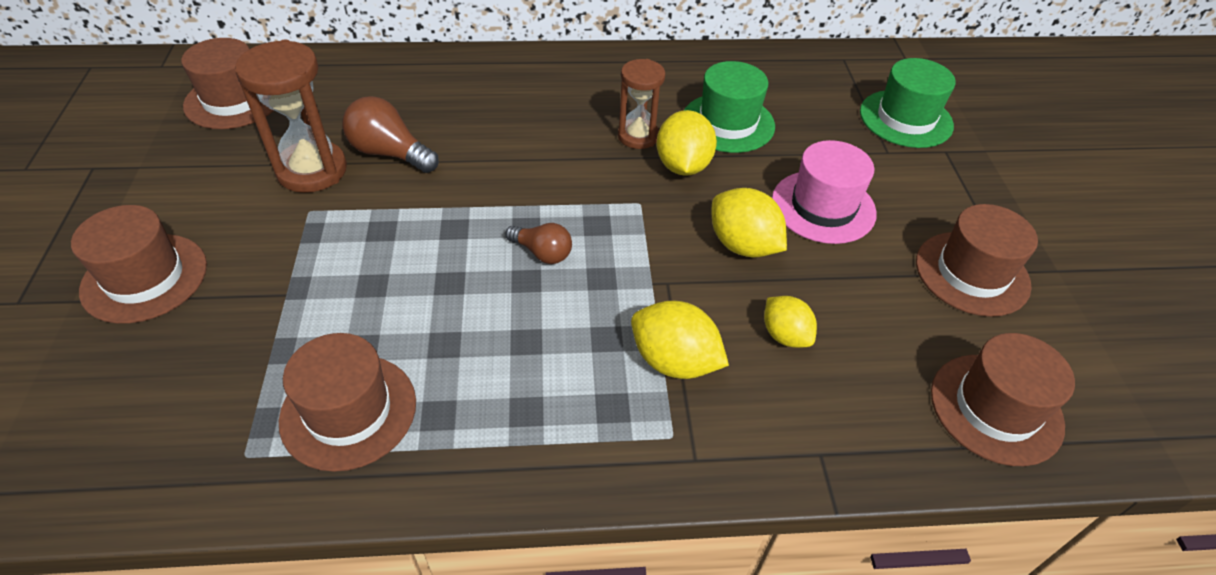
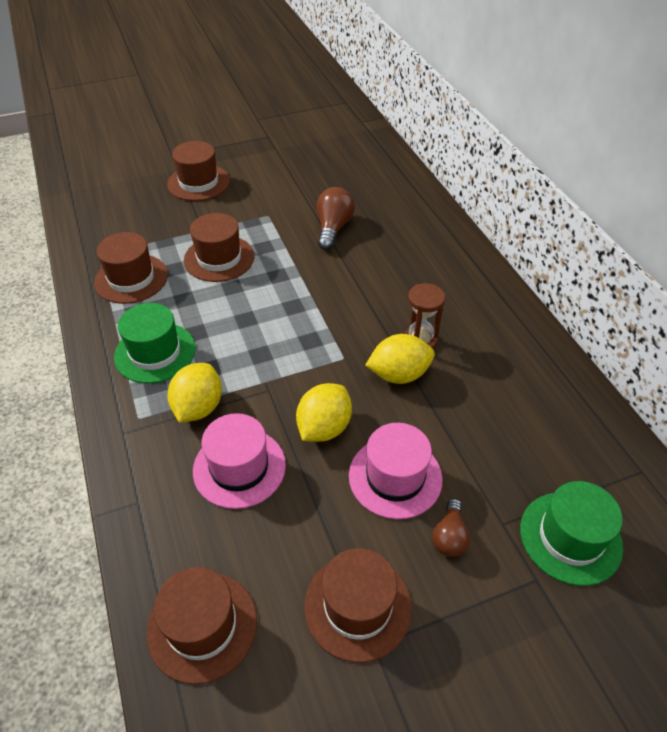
camera: 75 degrees right, 0 degrees up
brown hat [181,38,274,129] -> brown hat moved to [184,213,254,282]
brown hourglass [235,40,347,193] -> none
brown light bulb [505,223,572,264] -> brown light bulb moved to [432,498,470,557]
green hat [684,61,775,153] -> green hat moved to [114,303,196,384]
yellow lemon [764,296,817,348] -> pink hat [193,413,286,509]

